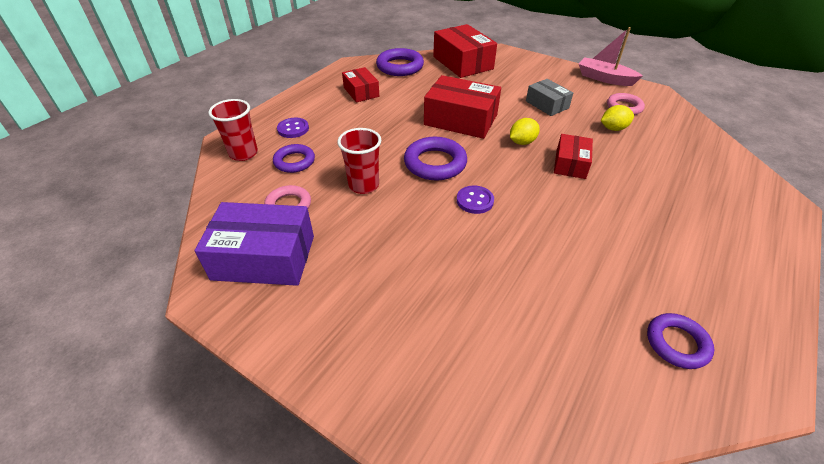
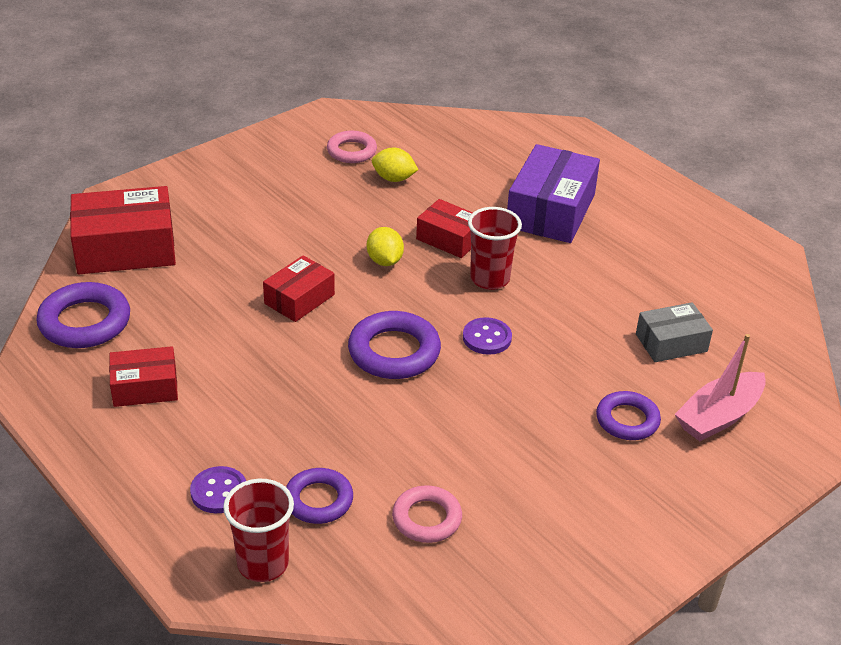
camera: 75 degrees left, 5 degrees down
purple box [195,202,314,286] -> purple box moved to [507,144,600,243]
red cup [337,128,381,194] -> red cup moved to [468,207,522,290]
red box [424,75,501,139] -> red box [263,255,335,322], size x0.58
grey box [526,79,573,116] -> grey box moved to [636,302,713,362]
pink boat [579,27,643,86] -> pink boat moved to [675,334,766,441]
yellow lemon [601,105,634,131] -> yellow lemon turned 75 degrees counterclockwise [372,147,418,182]
purple ring [647,313,714,369] -> purple ring moved to [596,391,661,440]

